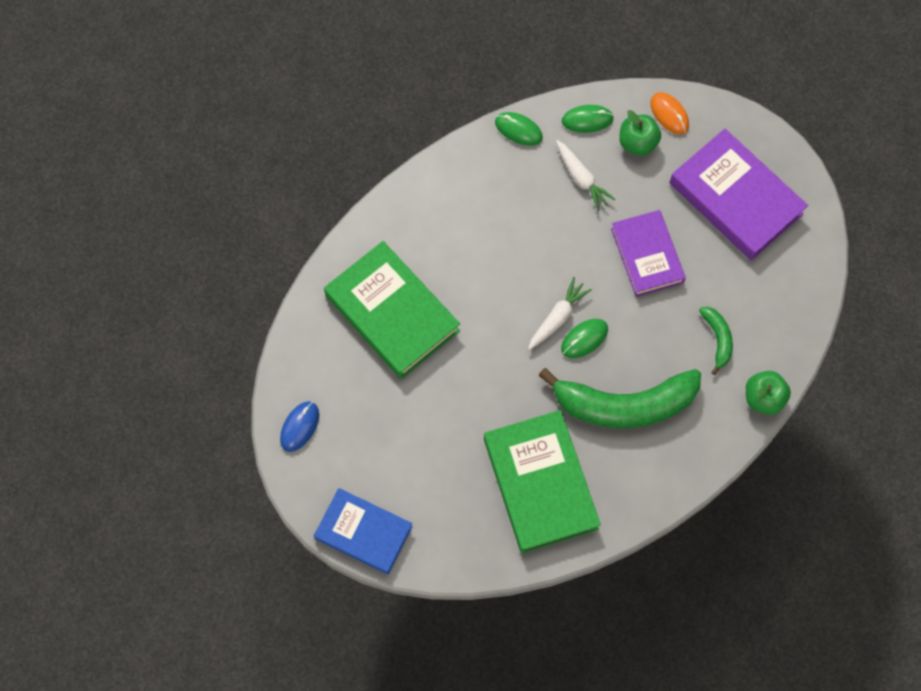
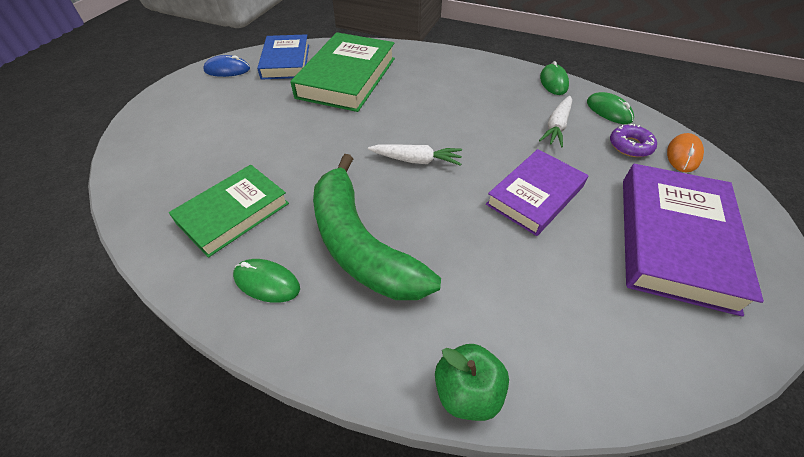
camera: 60 degrees right, 20 degrees down
blue book [314,488,413,574] -> blue book moved to [257,34,309,80]
green book [484,410,601,554] -> green book [169,165,289,258], size x0.66
green mouse [561,319,608,358] -> green mouse moved to [233,259,300,303]
green apple [619,110,661,156] -> purple donut [610,124,657,157]
green banana [699,307,733,375] -> none

